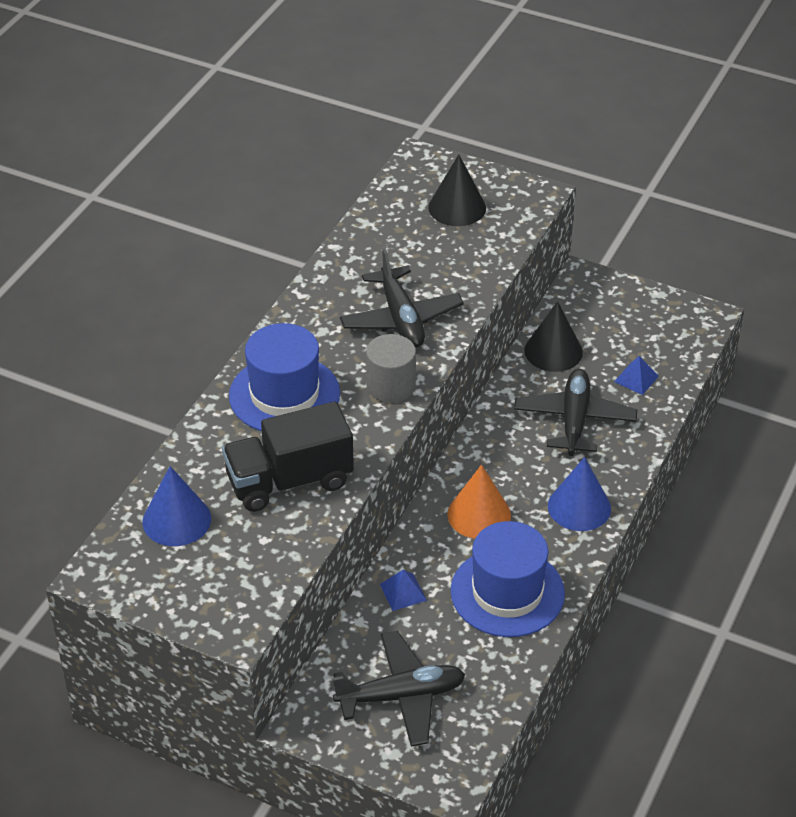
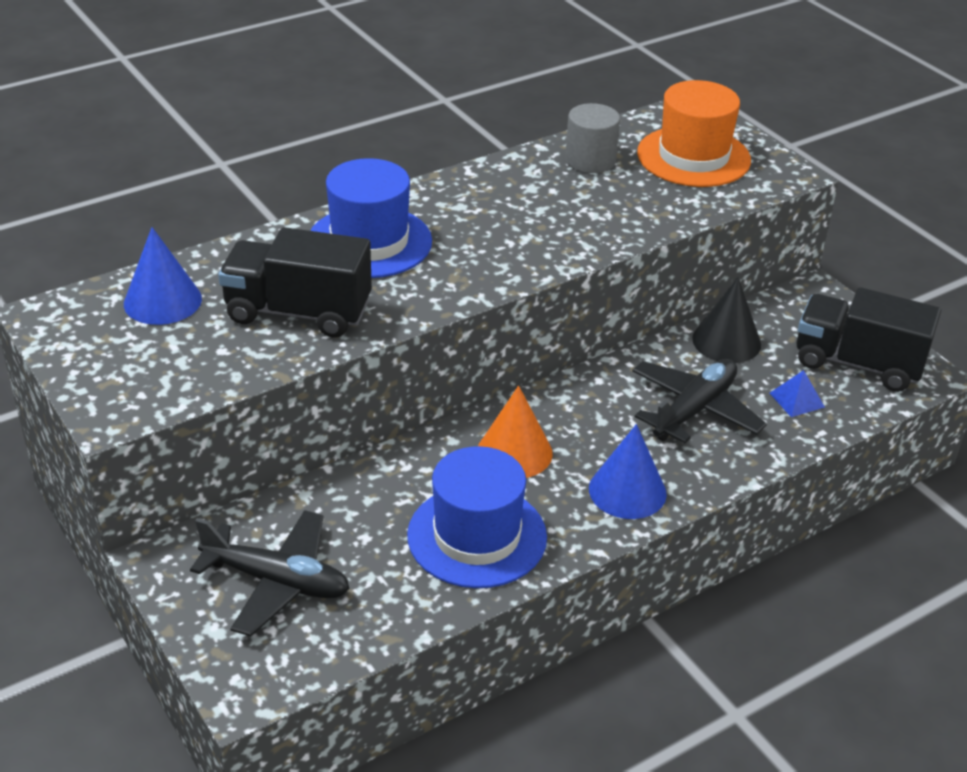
camera: 30 degrees right, 5 degrees down
black plane [340,248,464,348] -> none
grey cylinder [366,334,416,403] -> grey cylinder moved to [565,103,620,173]
blue pyramid [380,569,427,611] -> none
black cone [428,154,486,226] -> orange hat [637,80,751,187]
none -> black truck [796,287,941,392]

